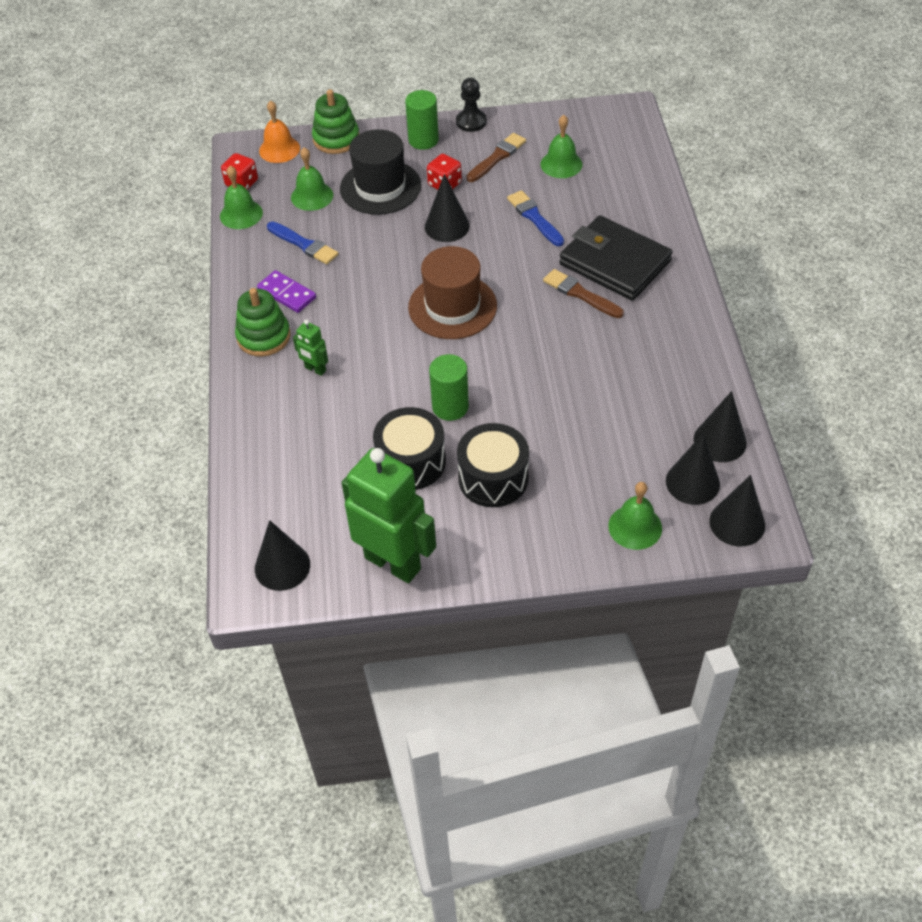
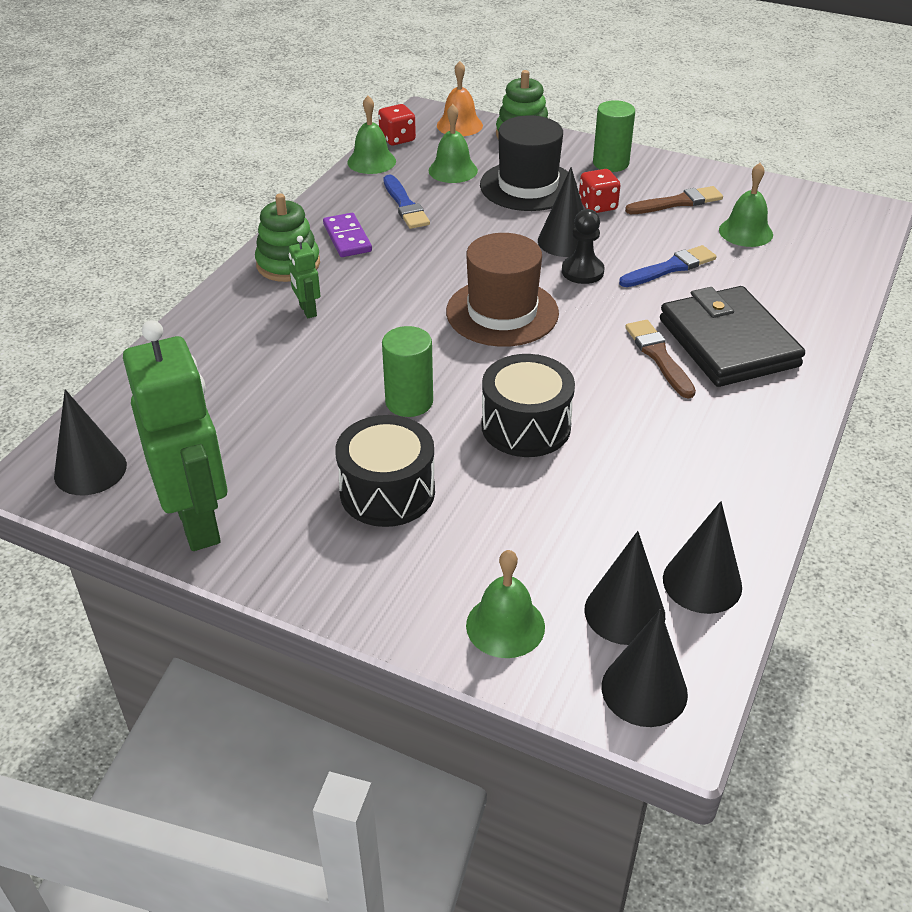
camera: 30 degrees right, 10 degrees down
black drum [373,407,446,490] -> black drum moved to [481,354,575,457]
black pawn [456,78,487,132] -> black pawn moved to [562,209,605,284]
blue brush [507,190,564,246] -> blue brush turned 60 degrees clockwise [619,245,717,287]

